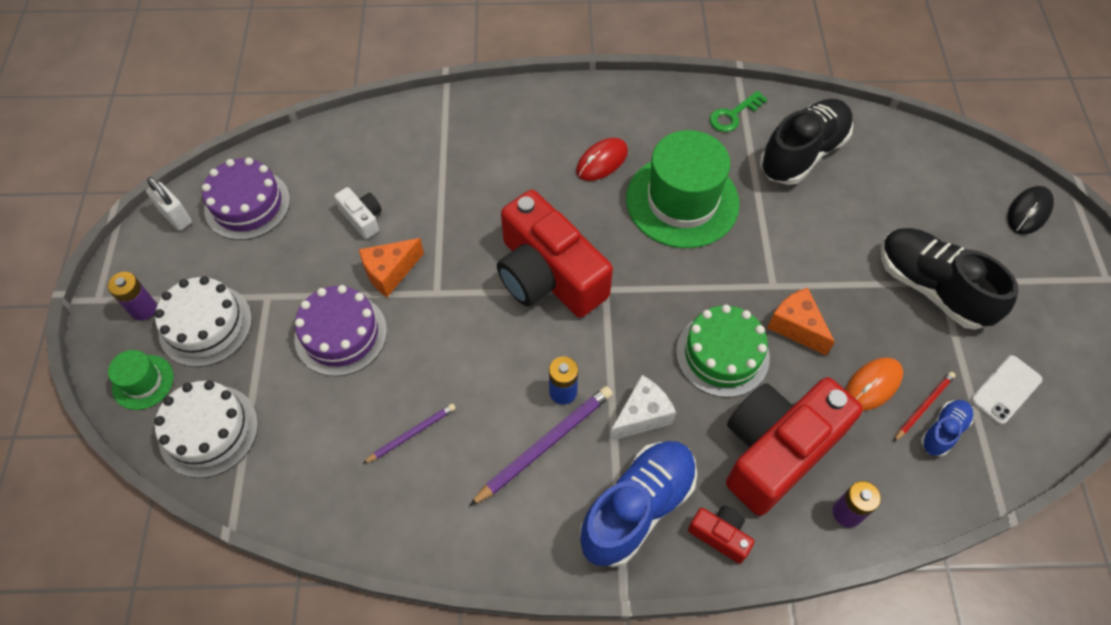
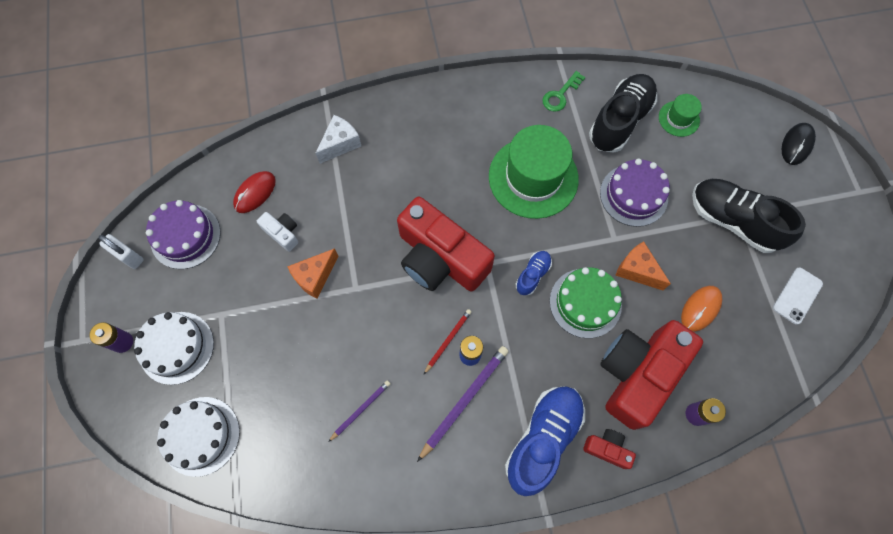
camera: 10 degrees left, 10 degrees up
green hat [108,350,174,410] -> green hat moved to [659,94,702,137]
purple cake [294,285,387,376] -> purple cake moved to [600,159,670,227]
red mouse [576,138,628,181] -> red mouse moved to [233,171,276,213]
white cheese [609,375,676,441] -> white cheese moved to [316,115,361,164]
red pencil [893,372,956,442] -> red pencil moved to [424,309,472,374]
blue shoe [921,400,973,457] -> blue shoe moved to [516,251,552,295]

